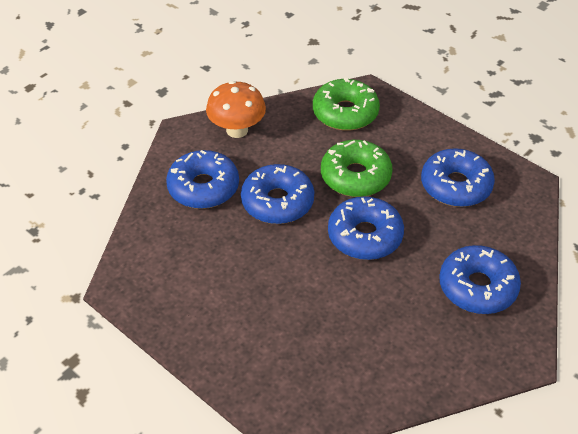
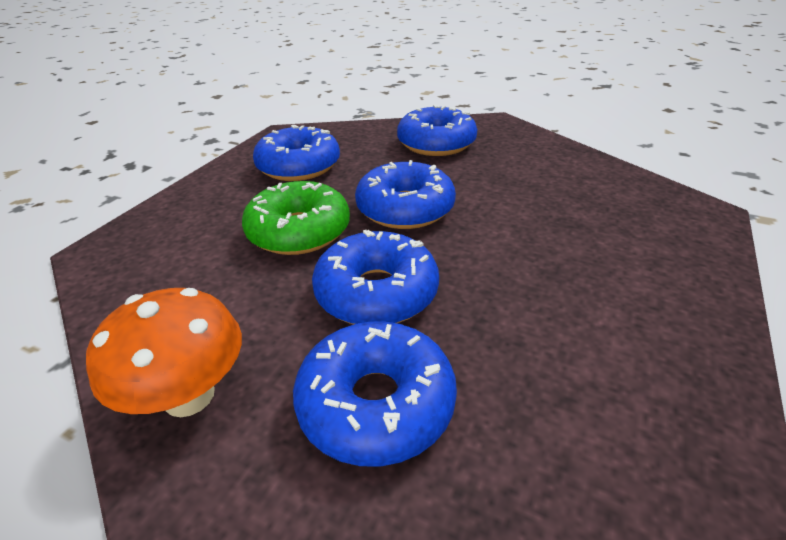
camera: 105 degrees left, 10 degrees down
green donut [313,78,380,131] -> none

